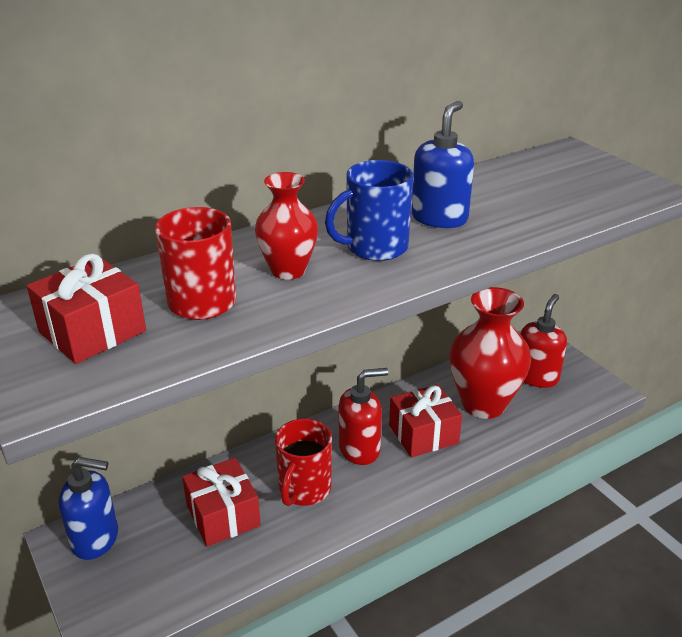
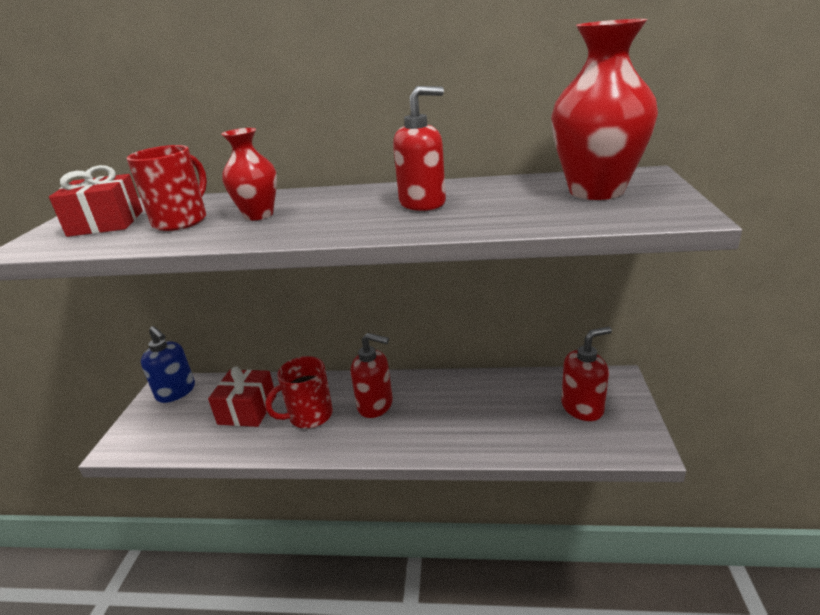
camera: 40 degrees right, 5 degrees down
blue mug [325,160,414,261] -> none
red gift [389,384,462,458] -> none
blue soap dispenser [411,101,474,228] -> red soap dispenser [393,86,446,211]
red vase [449,287,531,419] -> red vase moved to [551,19,658,200]

